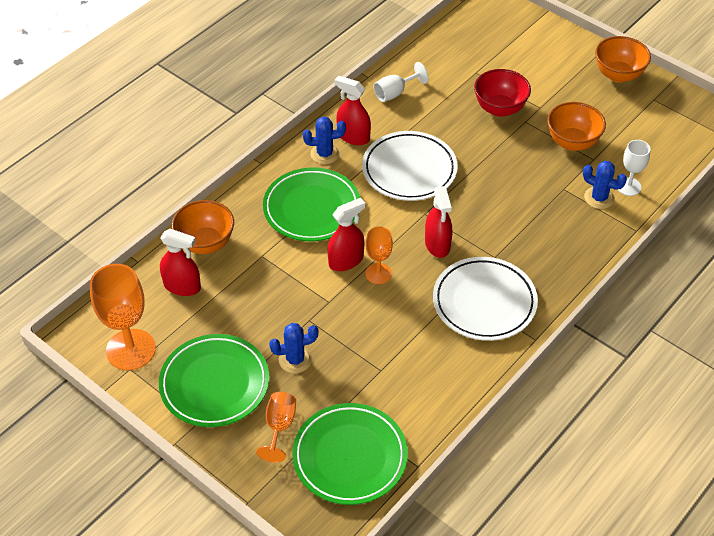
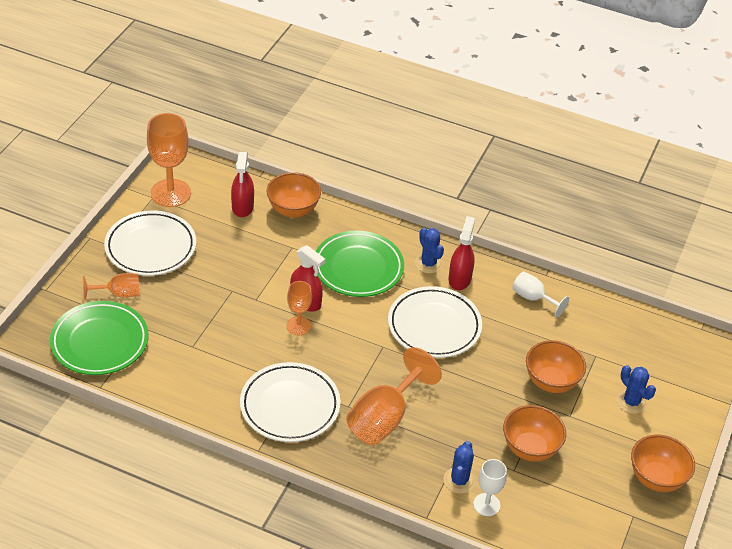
camera: 70 degrees right, 5 degrees down
green plate [159,334,269,427] -> white plate [104,211,196,276]
blue cactus [269,323,318,373] -> blue cactus moved to [617,365,656,414]
red spray bottle [425,186,452,258] -> none
red bowl [474,69,531,117] -> orange bowl [526,340,586,393]
none -> orange goblet [346,347,442,445]

